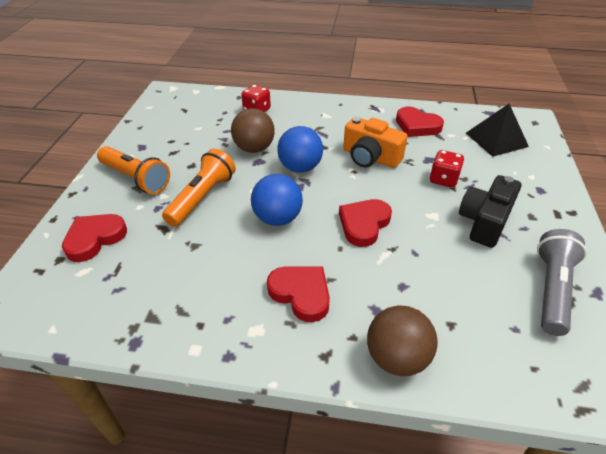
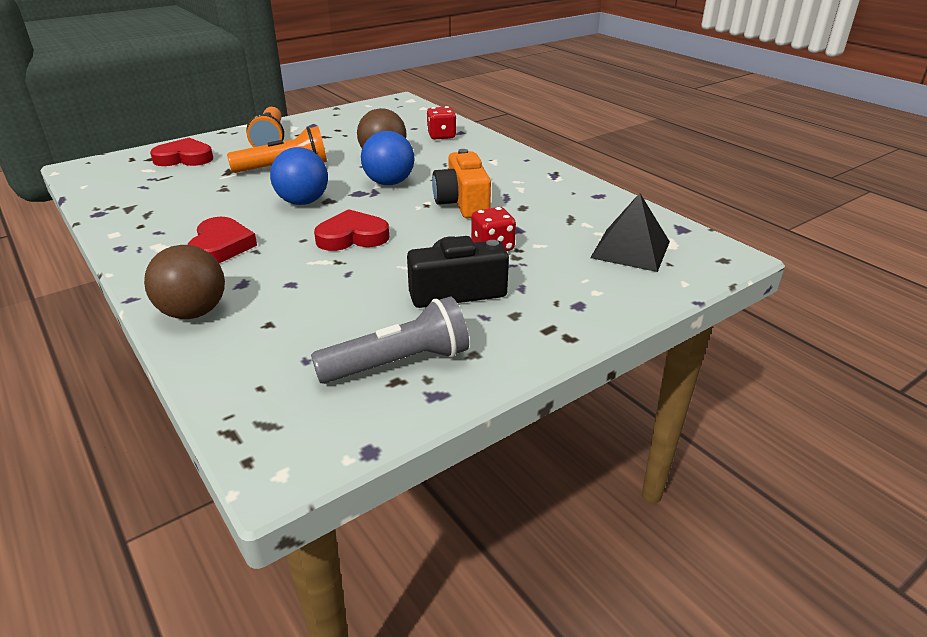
camera: 45 degrees right, 10 degrees down
red heart [396,107,444,137] -> none

